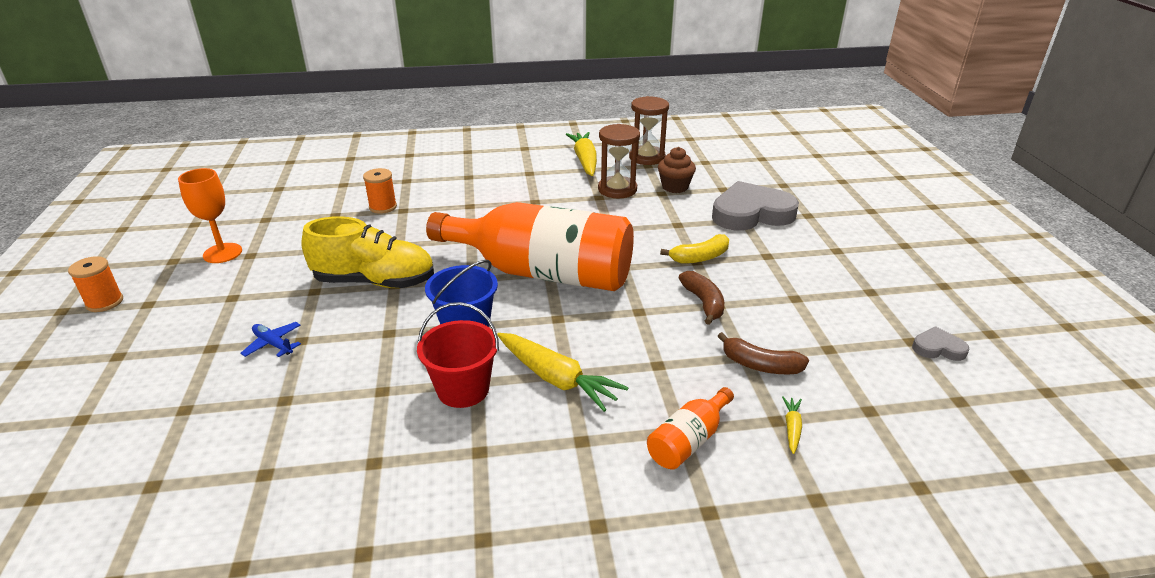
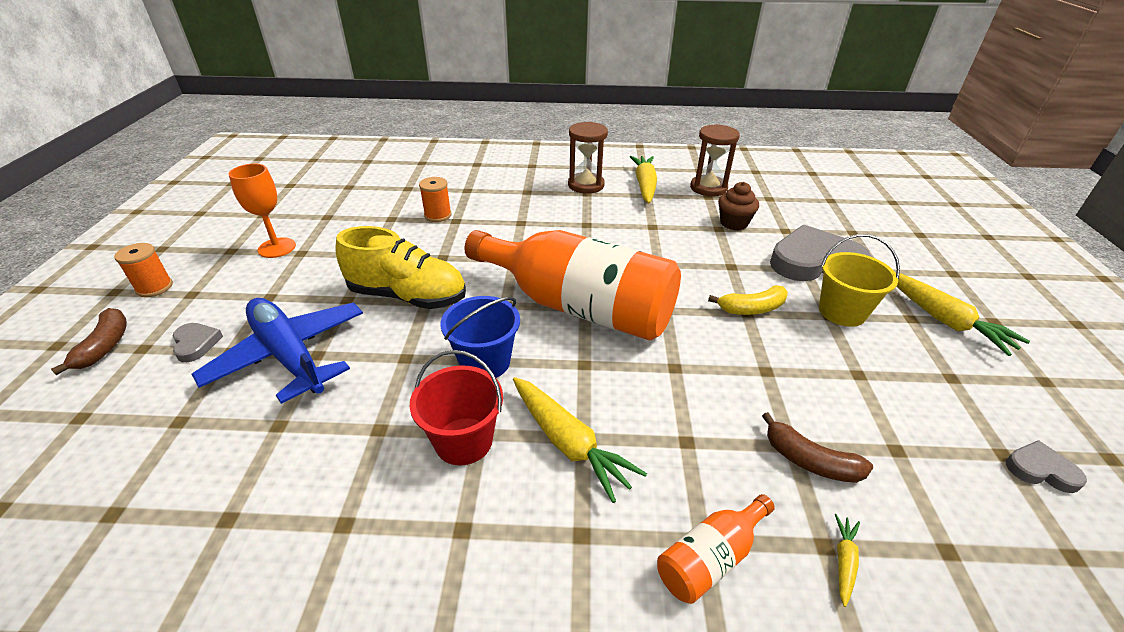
camera: 10 degrees right, 5 degrees up
blue plane [240,322,301,357] -> blue plane [191,298,363,404], size x2.47
brown hourglass [598,124,640,198] -> brown hourglass moved to [568,122,608,194]
brown banana [679,271,724,325] -> brown banana moved to [51,308,127,375]
none -> grey heart [172,323,223,362]
none -> yellow bucket [819,234,900,327]
none -> yellow carrot [896,273,1030,356]

